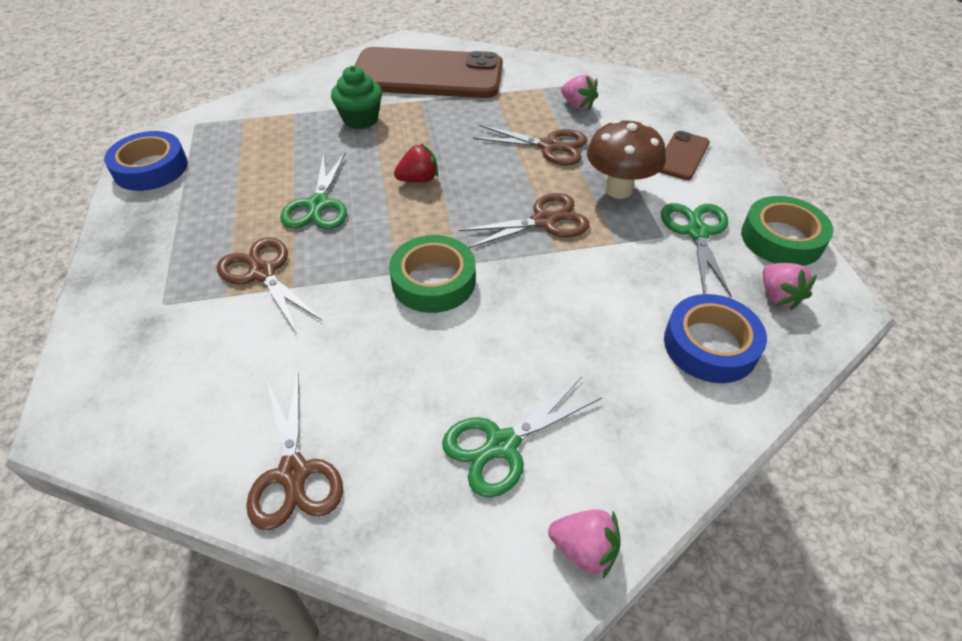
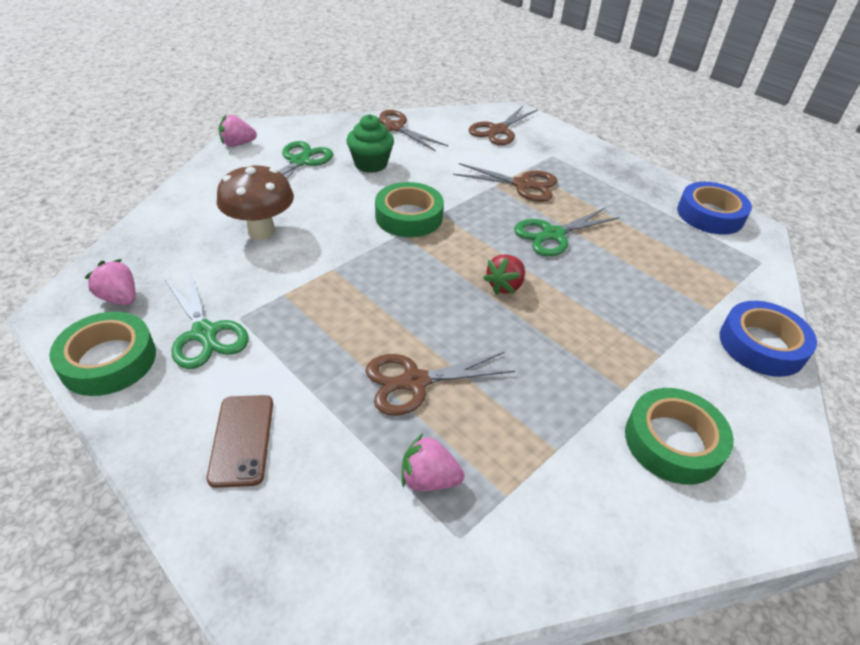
camera: 145 degrees right, 5 degrees down
green scissors [280,152,347,229] -> green scissors turned 90 degrees counterclockwise [514,208,620,256]
green cupcake [331,66,382,129] -> green cupcake moved to [346,114,394,173]
brown phone [355,47,503,98] -> green tape [625,388,734,485]
brown scissors [458,193,589,248] -> brown scissors moved to [468,106,538,145]
brown mushroom [587,119,666,199] -> brown mushroom moved to [217,164,294,240]
blue tape [664,294,767,383] -> blue tape moved to [720,301,817,377]

